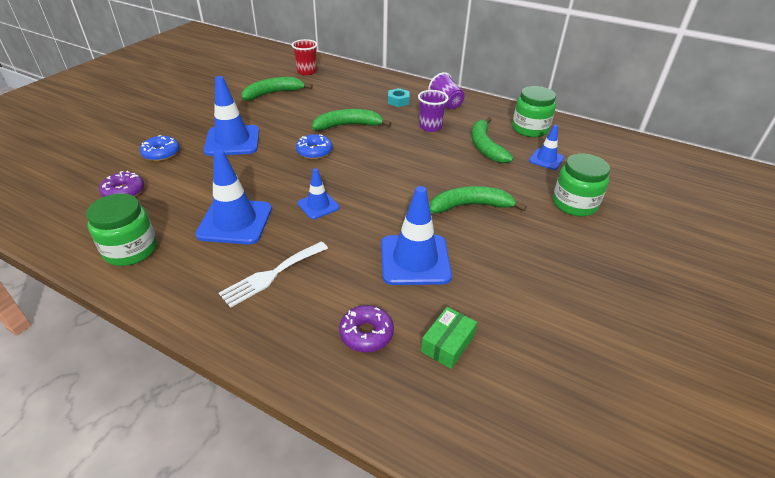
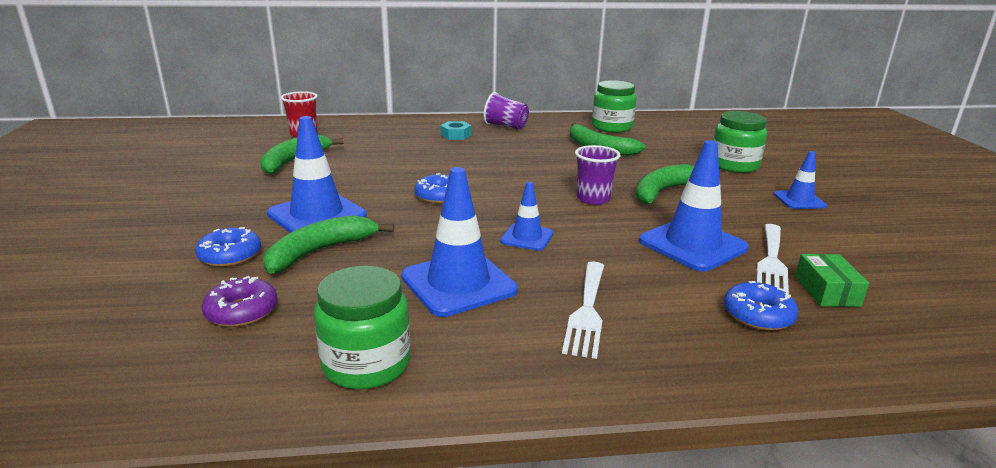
camera: 35 degrees left, 15 degrees down
green banana [312,109,392,130] -> green banana moved to [263,215,394,274]
purple donut [339,305,394,352] -> blue donut [724,281,798,331]
purple cup [418,90,449,132] -> purple cup moved to [575,145,621,205]
blue traffic cone [529,125,564,170] -> blue traffic cone moved to [774,151,827,209]
none -> white fork [757,224,789,294]

